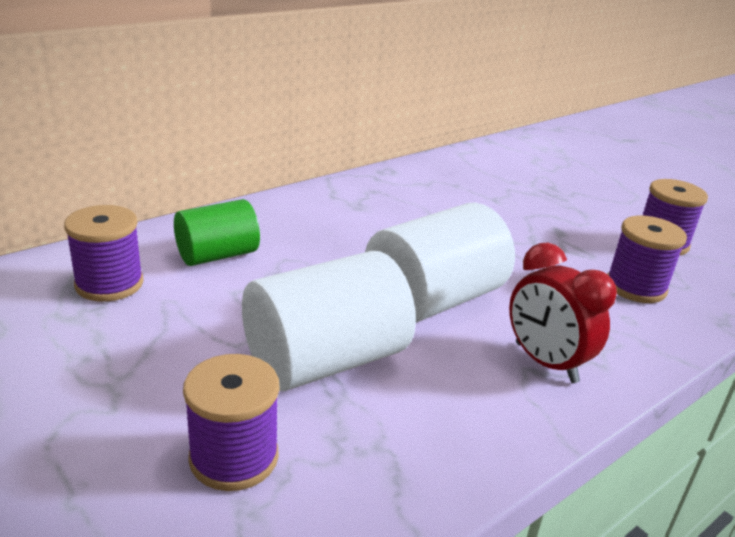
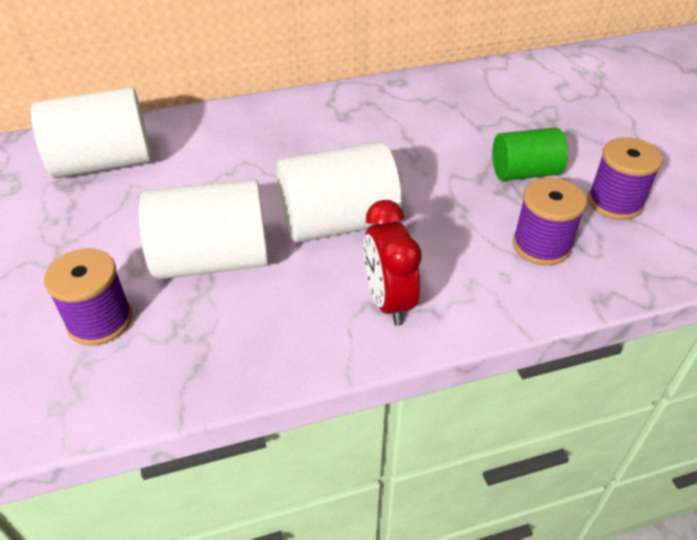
camera: 25 degrees right, 15 degrees up
purple spool [64,205,144,302] -> white cylinder [31,87,151,179]
green cylinder [174,199,260,266] -> green cylinder moved to [492,127,568,181]

